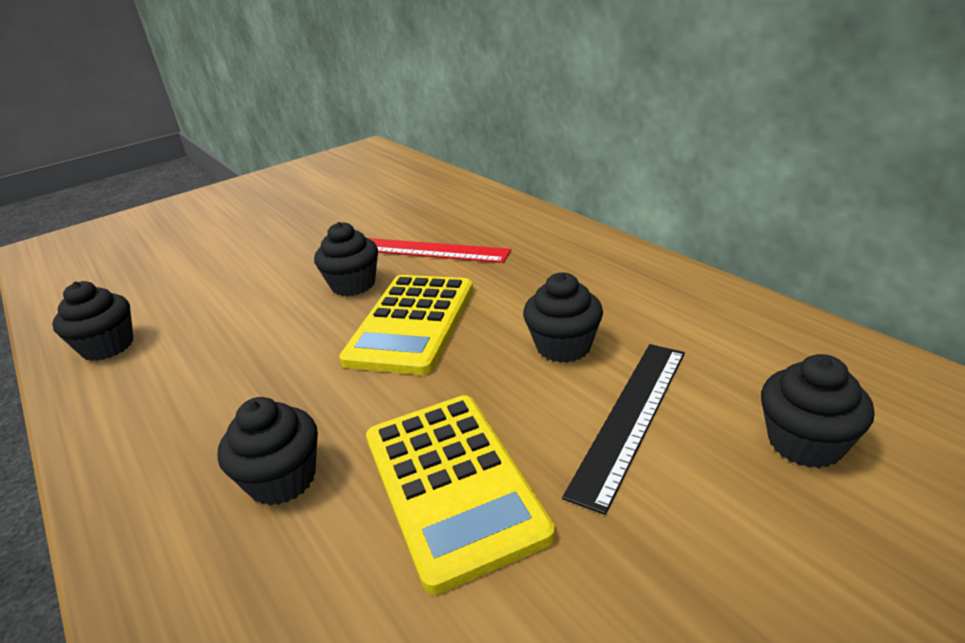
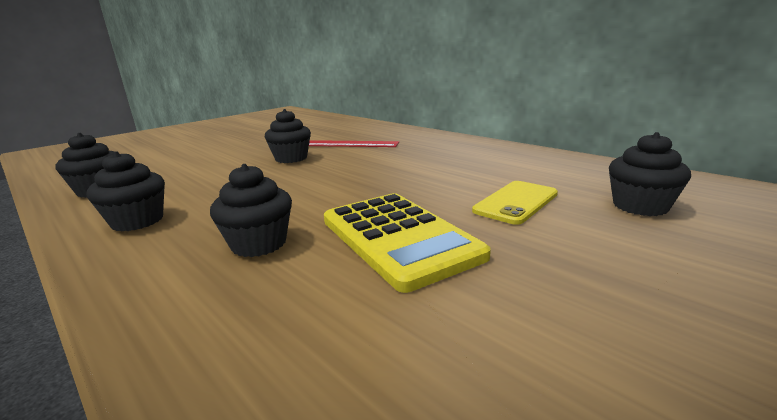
camera: 10 degrees left, 10 degrees down
yellow calculator [339,275,473,375] -> none
black cupcake [523,272,603,363] -> black cupcake moved to [87,151,165,232]
black ruler [562,344,685,515] -> yellow phone [472,181,558,225]

